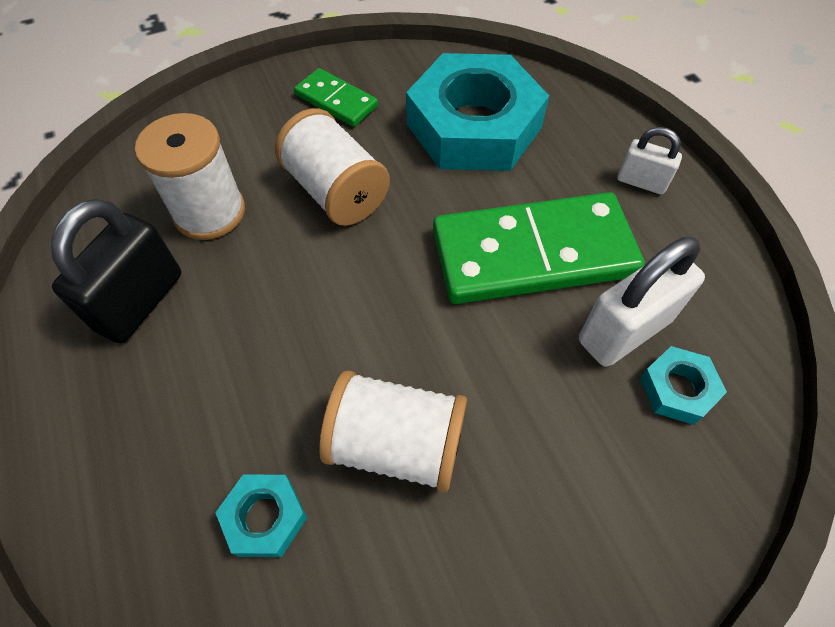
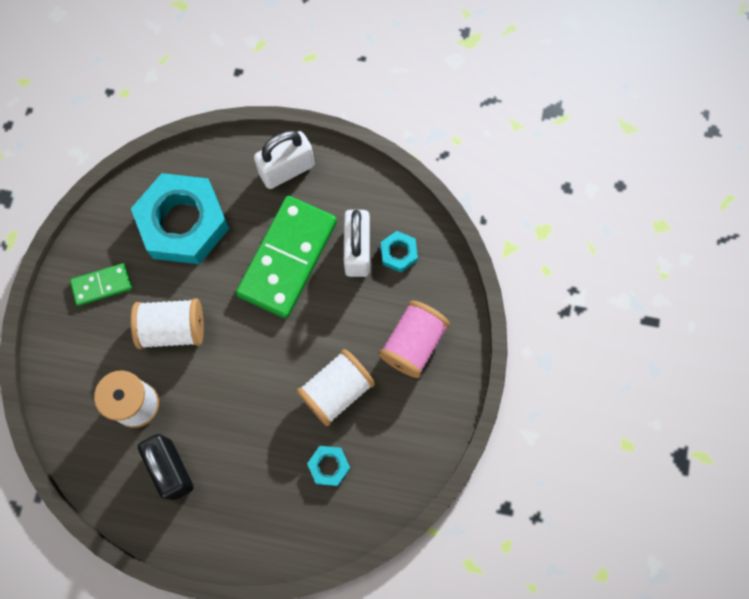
camera: 55 degrees left, 15 degrees up
white padlock [617,127,682,195] -> white padlock [254,130,315,189], size x1.76
none -> pink spool [379,301,450,378]

